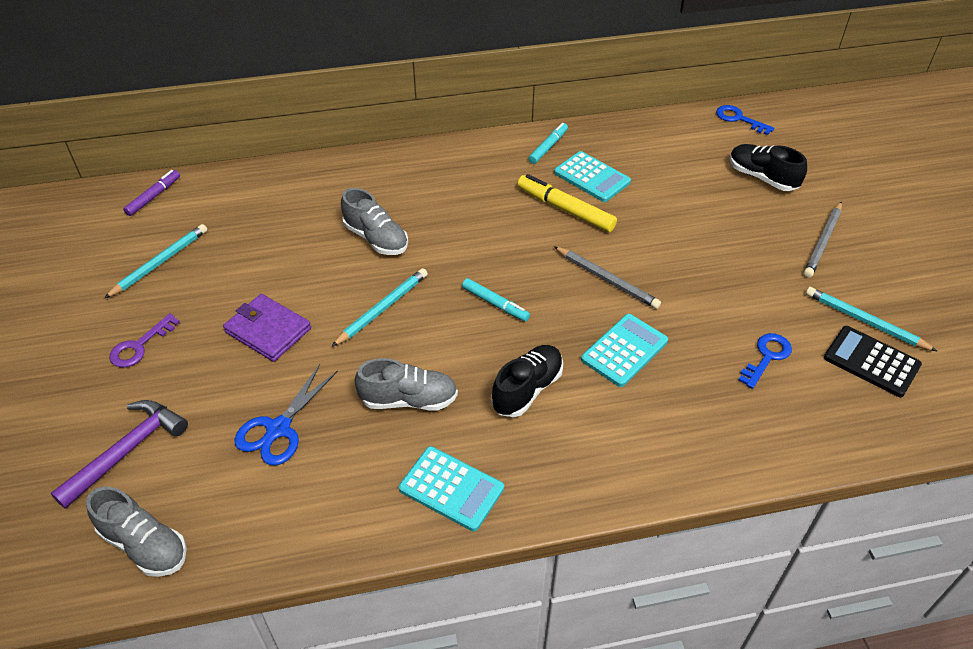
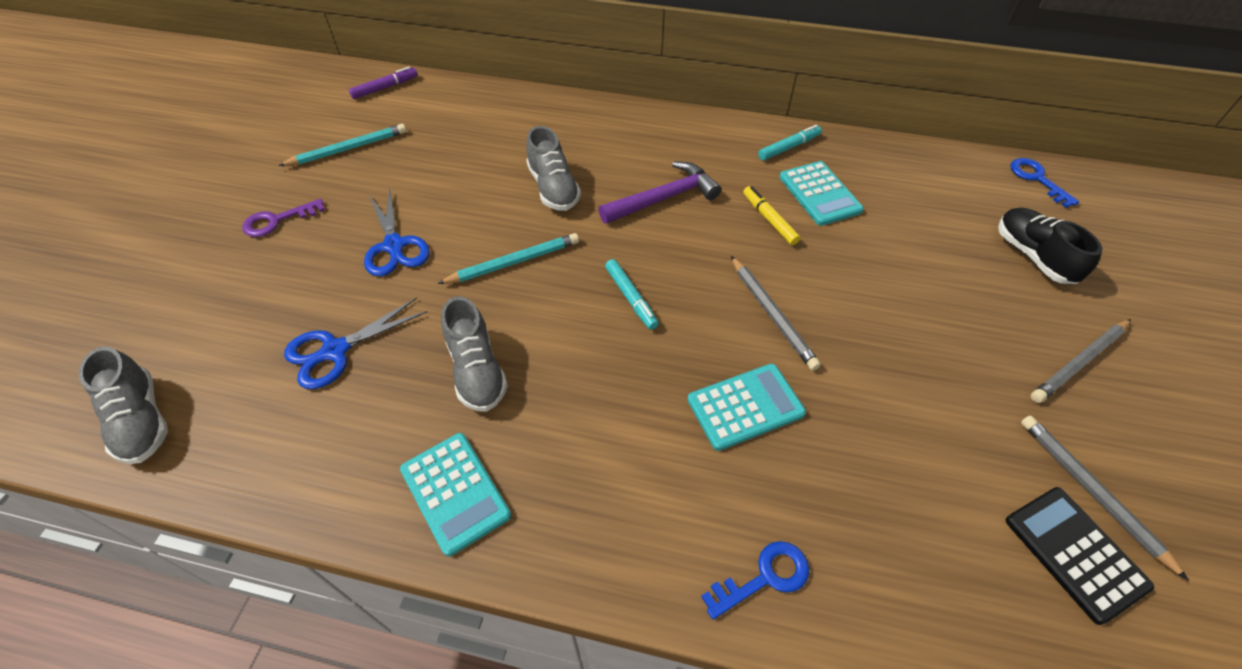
camera: 25 degrees right, 5 degrees up
purple hammer [51,400,188,509] -> purple hammer moved to [599,161,721,224]
purple wallet [223,294,311,362] -> blue scissors [364,188,430,276]
grey shoe [354,358,458,411] -> grey shoe turned 45 degrees clockwise [441,296,508,412]
black shoe [492,345,563,417] -> none
yellow marker [517,174,617,232] -> yellow marker [743,186,801,246], size x0.64
blue key [738,333,792,389] -> blue key moved to [701,541,809,619]
turquoise pencil [806,287,938,352] -> grey pencil [1021,416,1188,580]

